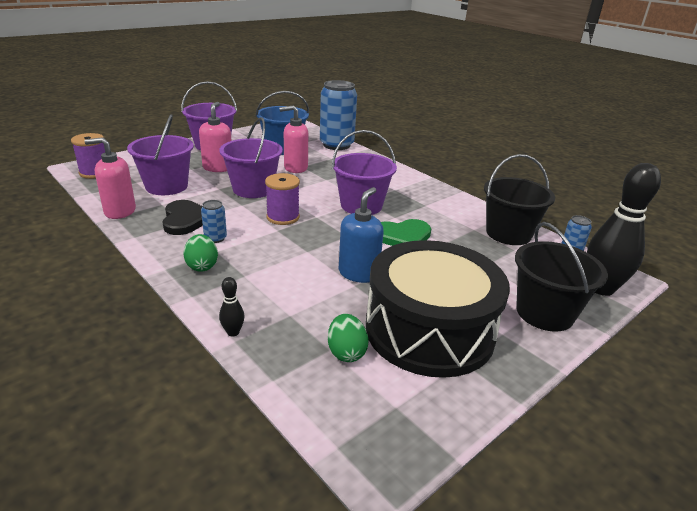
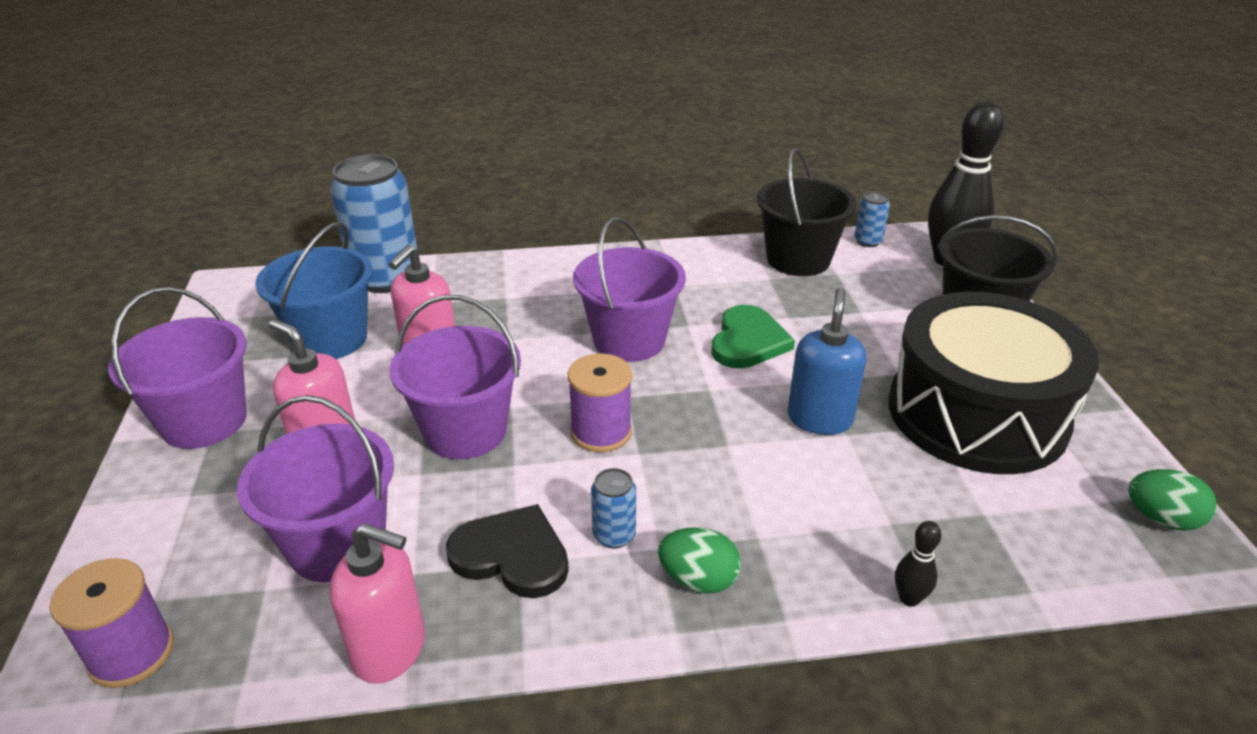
camera: 55 degrees left, 5 degrees up
pink soap dispenser [84,137,136,219] -> pink soap dispenser turned 105 degrees counterclockwise [329,523,425,684]
green egg [328,314,369,362] -> green egg moved to [1128,469,1216,531]
blue soap dispenser [339,187,384,283] -> blue soap dispenser turned 45 degrees clockwise [788,288,867,435]

